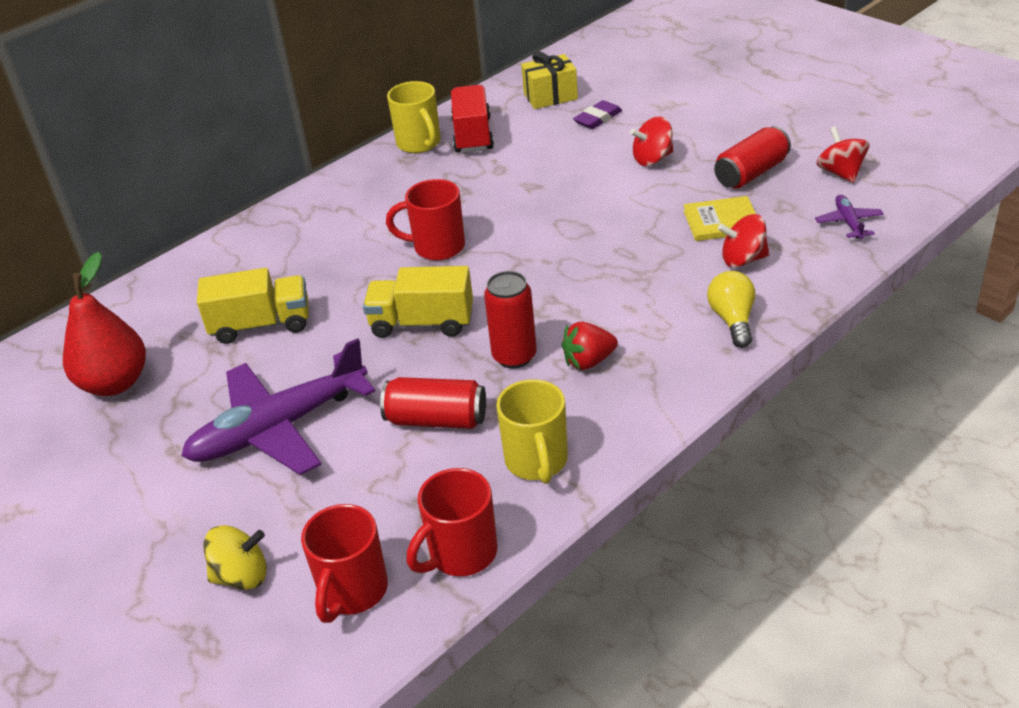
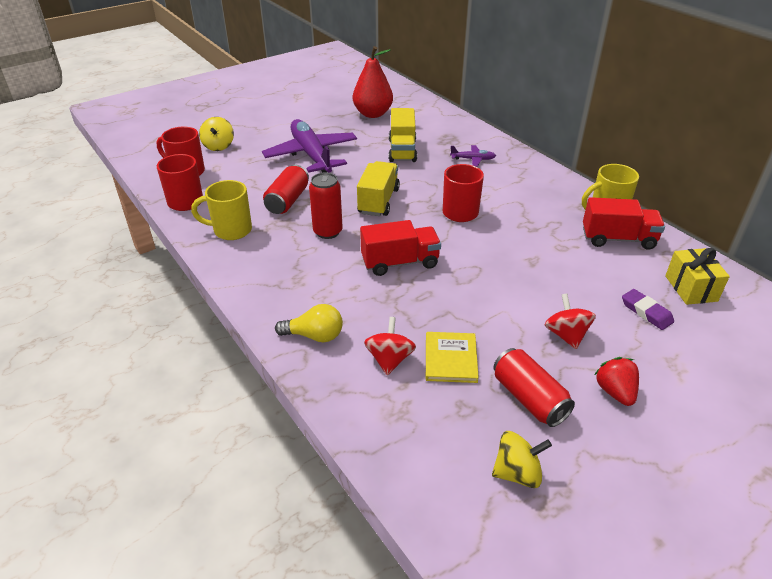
camera: 95 degrees right, 0 degrees up
red strawberry [562,322,618,370] -> red strawberry moved to [594,357,639,406]
purple plane [815,195,884,239] -> purple plane moved to [450,145,496,167]
red spinning top [816,126,869,183] -> yellow spinning top [492,431,552,488]
none -> red truck [360,220,441,276]

